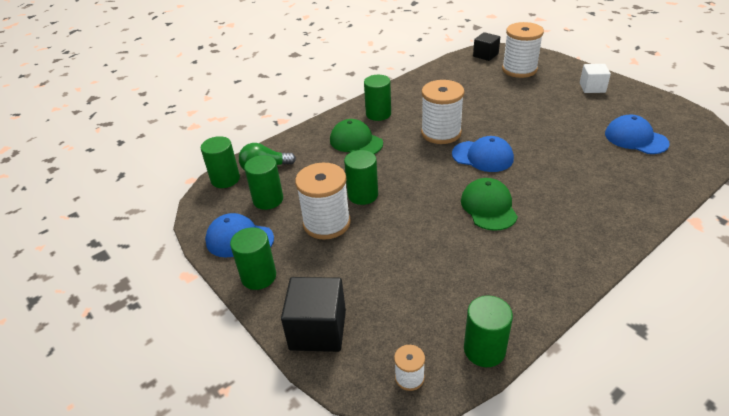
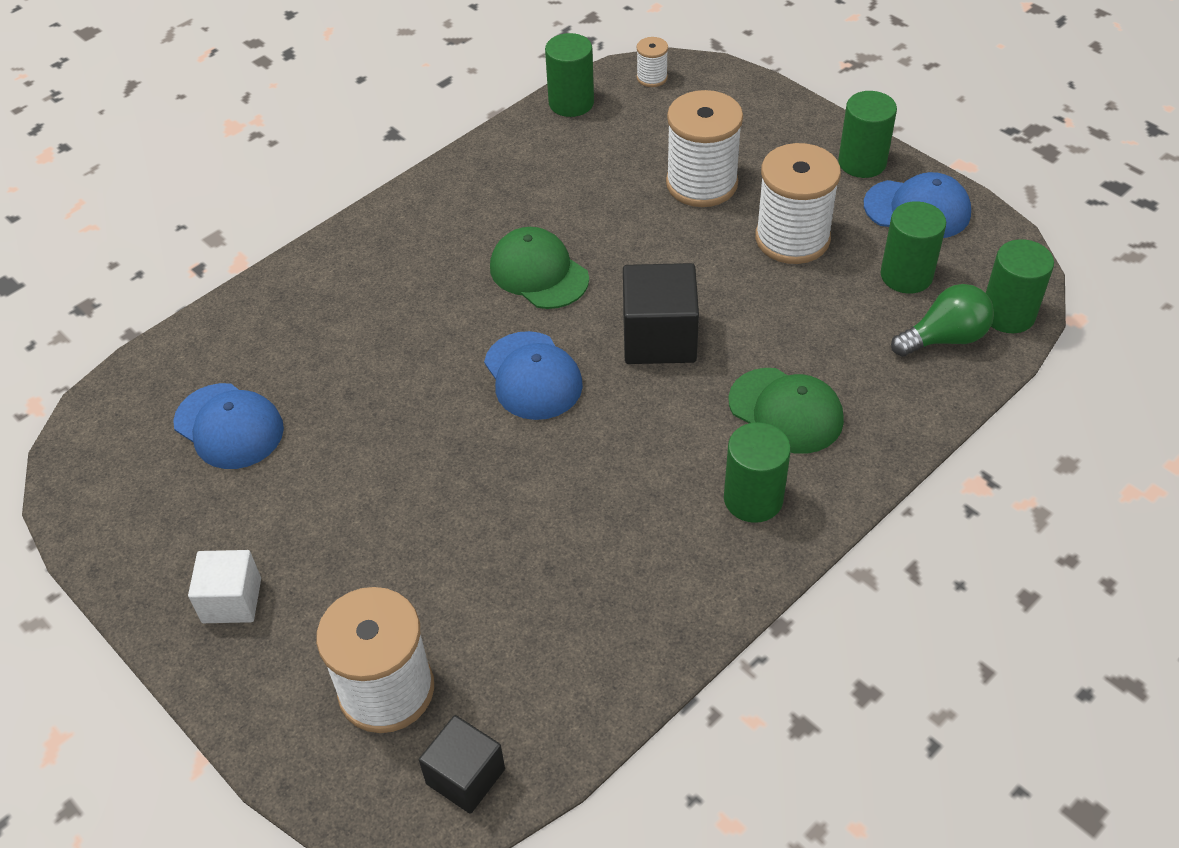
camera: 175 degrees right, 10 degrees up
black cube [281,277,346,352] -> black cube moved to [623,263,699,364]
green cylinder [344,150,378,205] -> none
white spool [421,80,464,144] -> white spool moved to [666,90,743,207]
blue cap [452,136,514,172] -> blue cap turned 135 degrees counterclockwise [484,331,583,420]
green cap [461,178,518,231] -> green cap turned 150 degrees clockwise [490,227,589,309]

